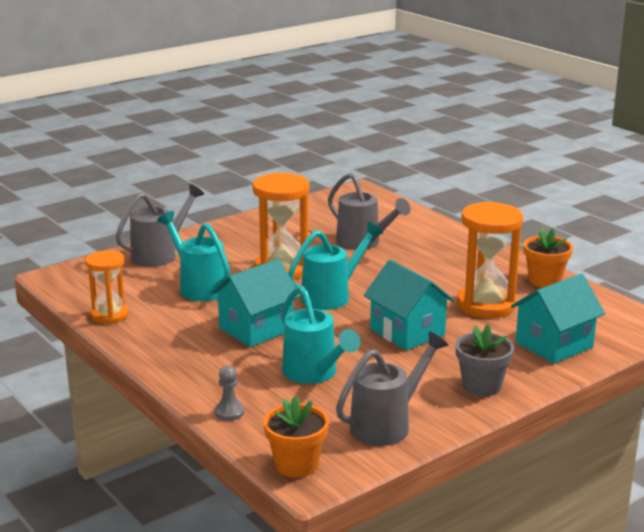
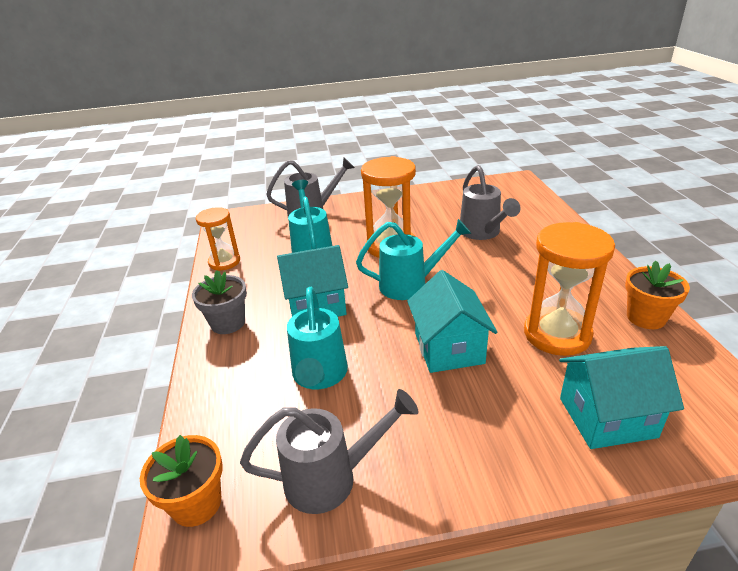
camera: 30 degrees right, 10 degrees up
grey pawn [214,365,244,421] -> none
grey flower pot [456,324,514,396] -> grey flower pot moved to [192,270,247,334]

